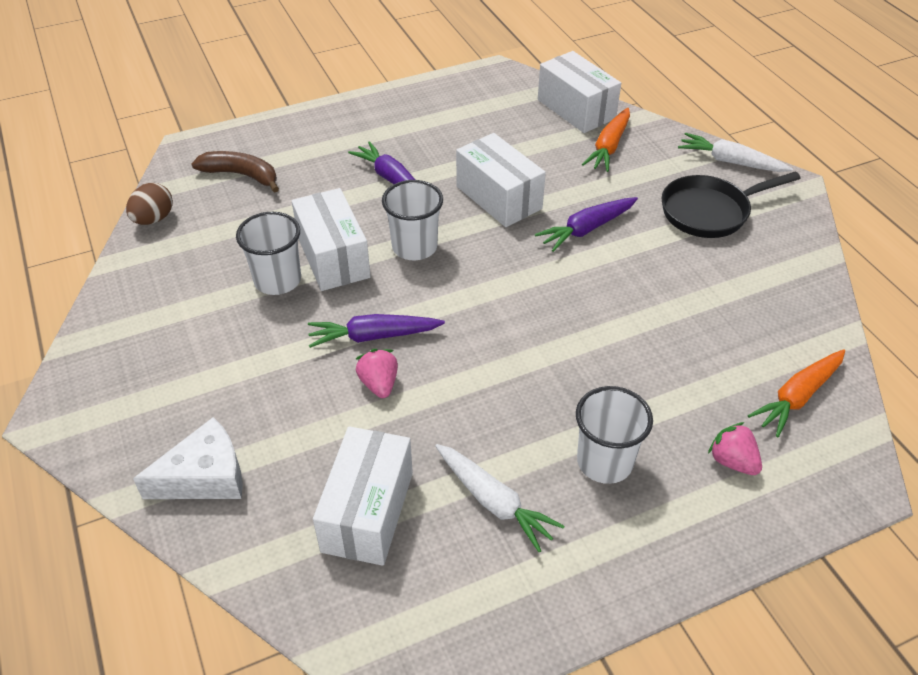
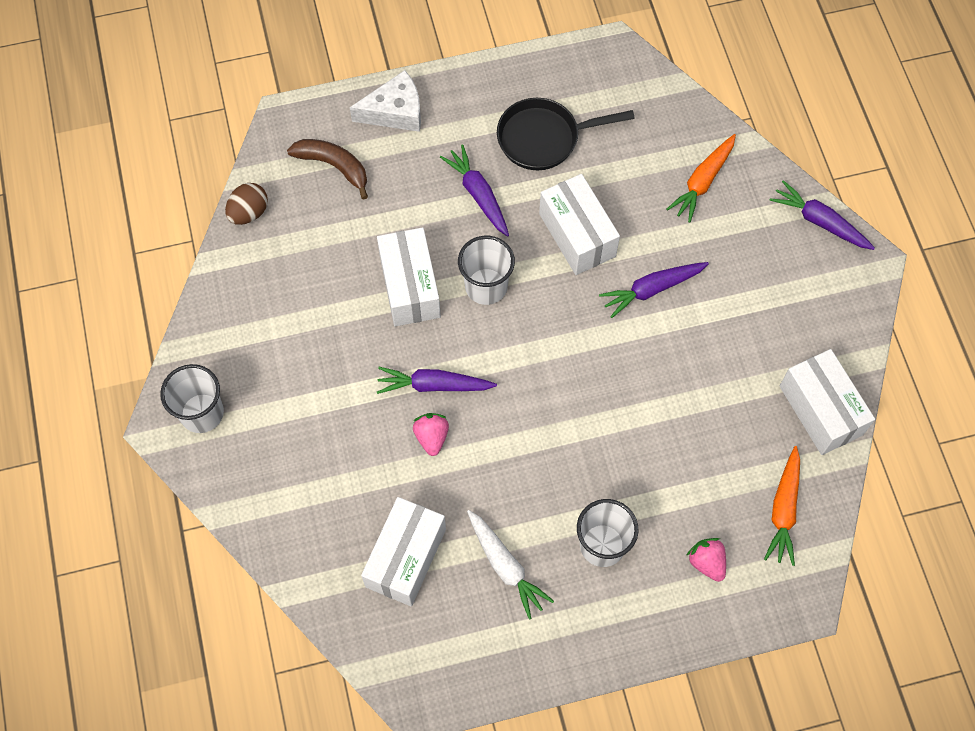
camera: 10 degrees right, 20 degrees up
white cheese [133,417,243,499] -> white cheese moved to [350,70,421,132]
white cup [236,212,301,295] -> white cup moved to [160,364,224,433]
white box [538,51,621,133] -> white box moved to [780,349,875,455]
black pan [662,171,801,238] -> black pan moved to [497,98,635,170]
white carrot [678,133,793,172] -> purple carrot [769,180,875,250]
orange carrot [748,349,845,437] -> orange carrot turned 45 degrees counterclockwise [764,446,800,566]

